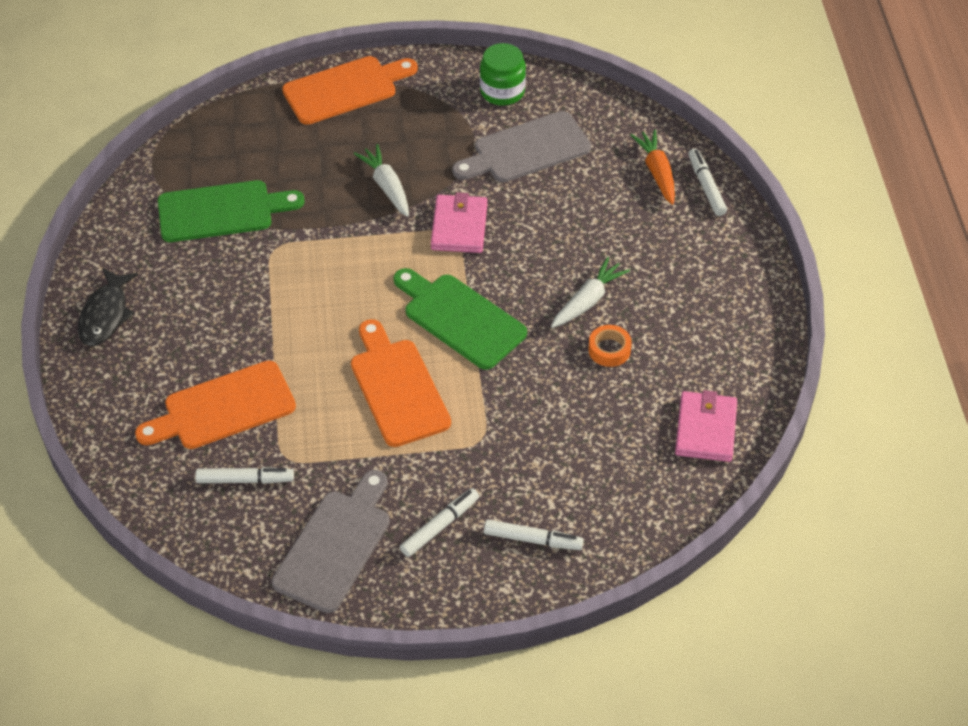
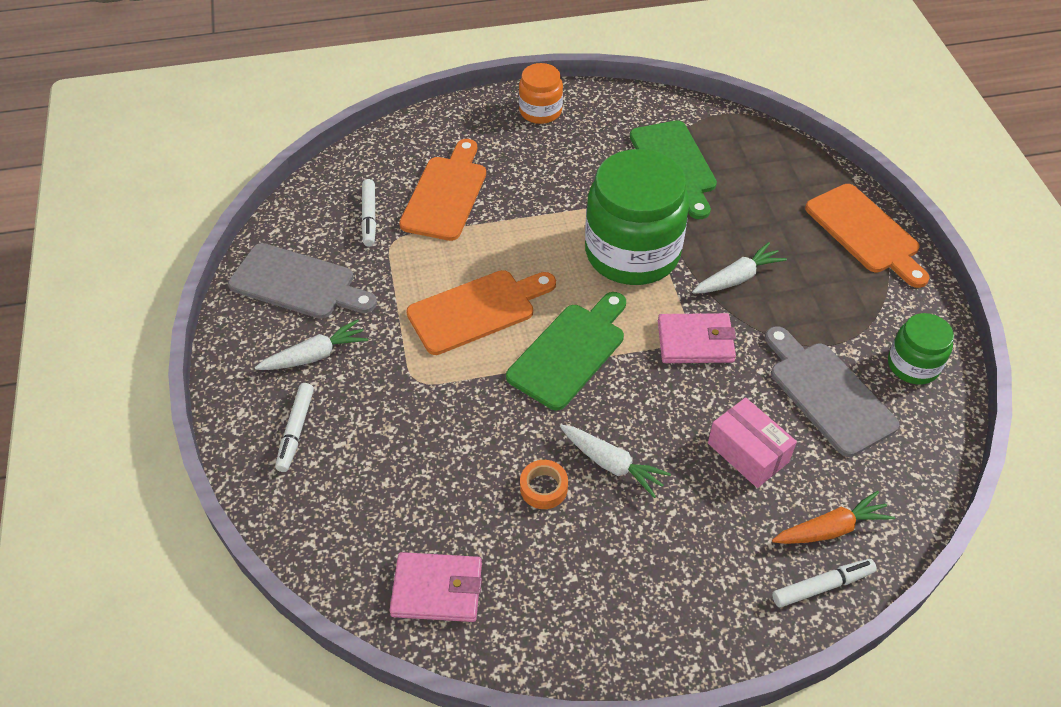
camera: 85 degrees right, 0 degrees up
black fish [78,268,138,346] -> orange jar [519,63,563,124]
orange cutting board [135,360,296,449] -> orange cutting board turned 45 degrees clockwise [399,139,486,241]
white marker [400,488,479,557] -> white carrot [255,319,368,370]
none -> green jar [585,149,689,285]
none -> pink box [708,397,797,488]

